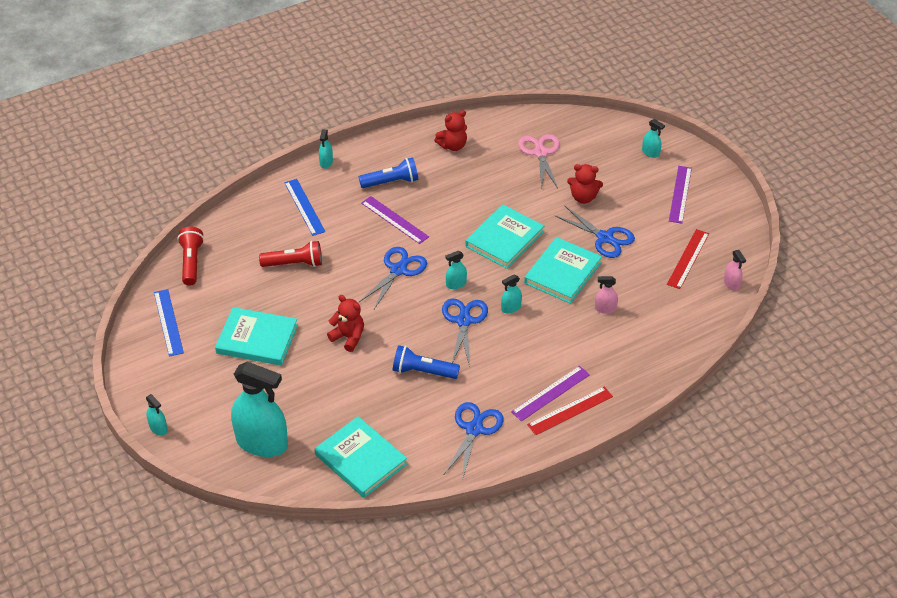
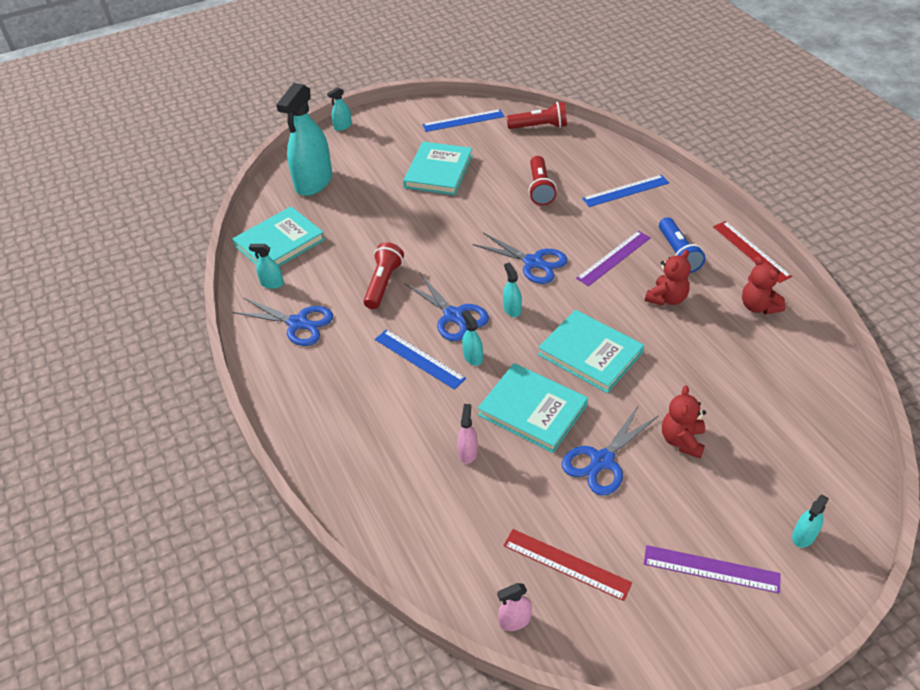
camera: 95 degrees right, 0 degrees up
turquoise spray bottle [319,129,333,169] -> turquoise spray bottle moved to [249,244,284,289]
red teddy bear [327,295,364,352] -> red teddy bear moved to [645,250,691,306]
blue flashlight [393,345,460,379] -> red flashlight [364,242,404,309]
blue scissors [442,299,488,367] -> blue scissors turned 45 degrees clockwise [404,273,489,341]
purple ruler [511,366,590,421] -> none
pink scissors [518,134,560,188] -> none
red ruler [527,387,613,435] -> red ruler moved to [713,221,792,283]
none -> blue ruler [375,329,466,390]

